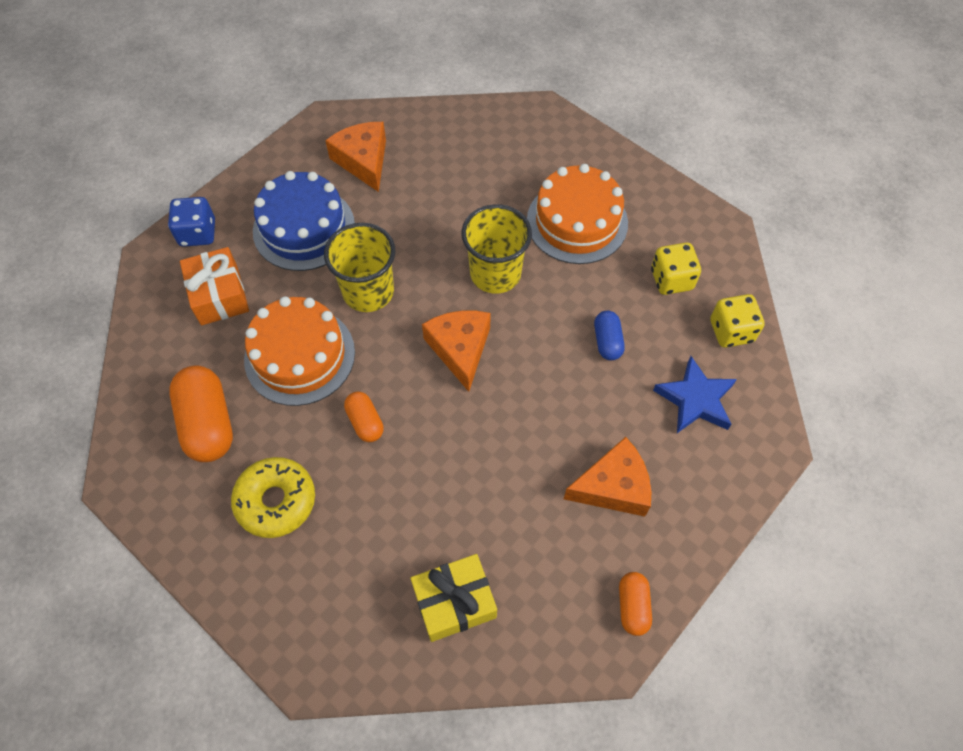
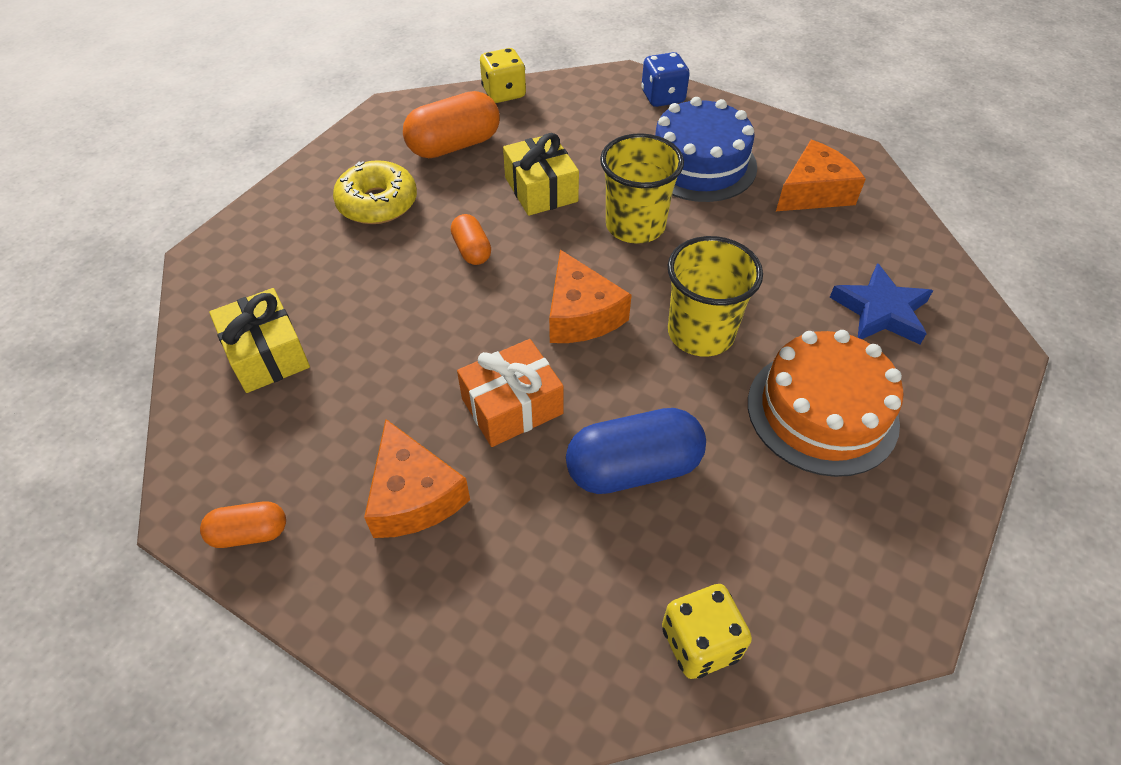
camera: 80 degrees right, 10 degrees down
orange gift [180,247,249,325] -> orange gift moved to [457,339,564,447]
orange cake [244,296,355,406] -> yellow gift [503,133,579,216]
orange capsule [344,391,384,442] -> orange capsule turned 75 degrees counterclockwise [451,214,491,265]
orange cheese [422,311,491,392] -> orange cheese turned 90 degrees clockwise [549,250,632,343]
blue capsule [594,311,625,360] -> blue capsule [566,408,706,494], size x1.83
yellow dice [651,243,701,295] -> yellow dice moved to [480,48,526,103]
blue star [653,356,737,433] -> blue star moved to [830,263,933,344]

